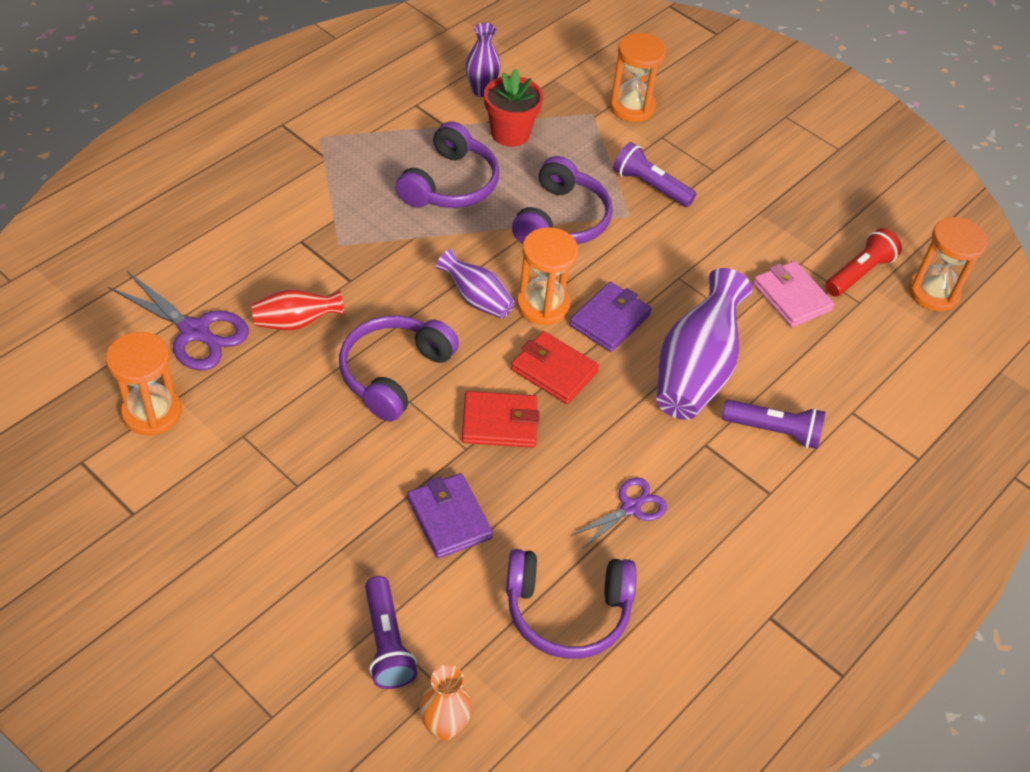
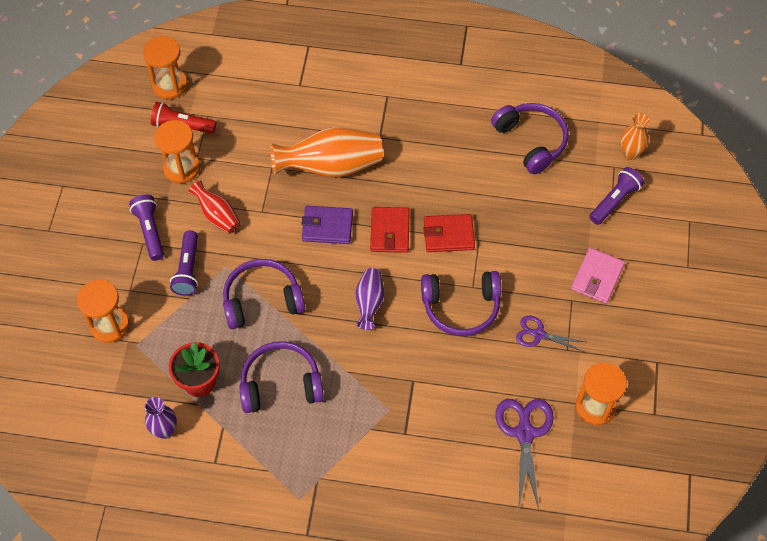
camera: 120 degrees left, 10 degrees up
red vase [252,289,344,330] -> red vase moved to [188,181,240,234]
purple wallet [407,473,493,558] -> none
red wallet [462,391,540,448] -> red wallet turned 60 degrees counterclockwise [423,214,475,252]
orange hourglass [517,227,578,325] -> orange hourglass moved to [155,120,200,183]
purple scissors [571,477,667,549] -> purple scissors moved to [516,316,585,352]
purple vase [656,268,752,420] -> orange vase [271,127,383,177]
purple flashlight [722,400,825,449] -> purple flashlight moved to [129,195,164,261]
pink wallet [753,261,834,327] -> pink wallet moved to [571,248,625,304]

